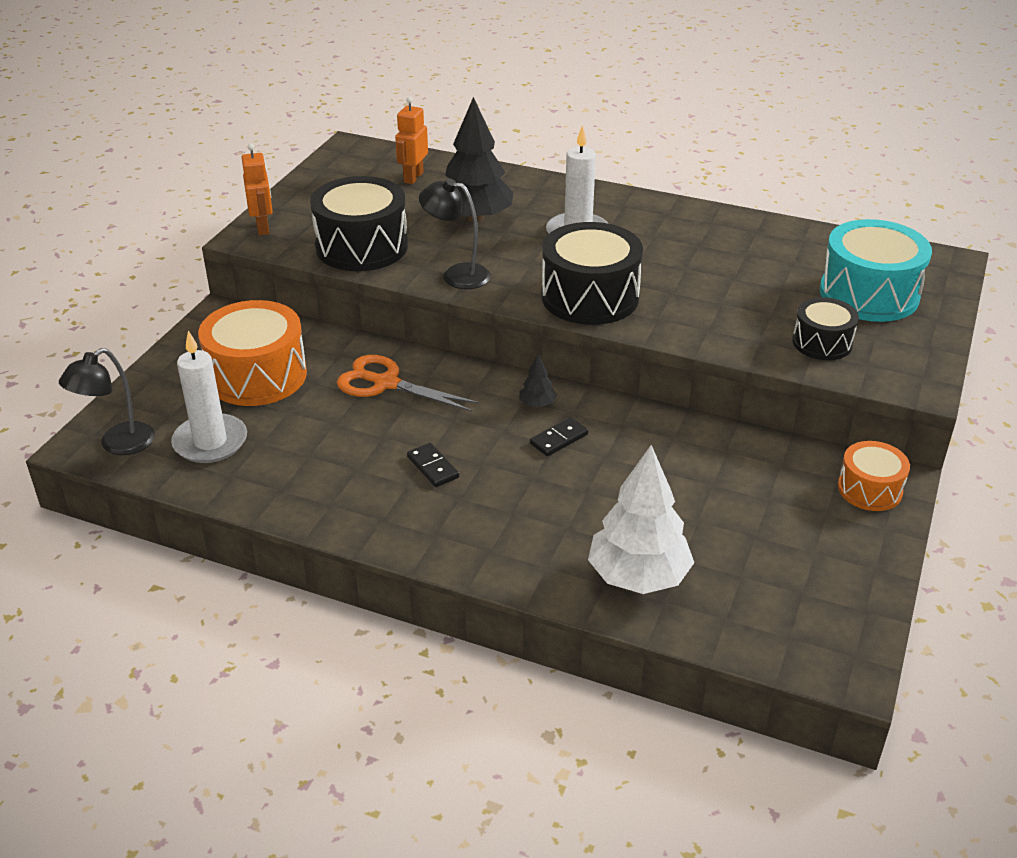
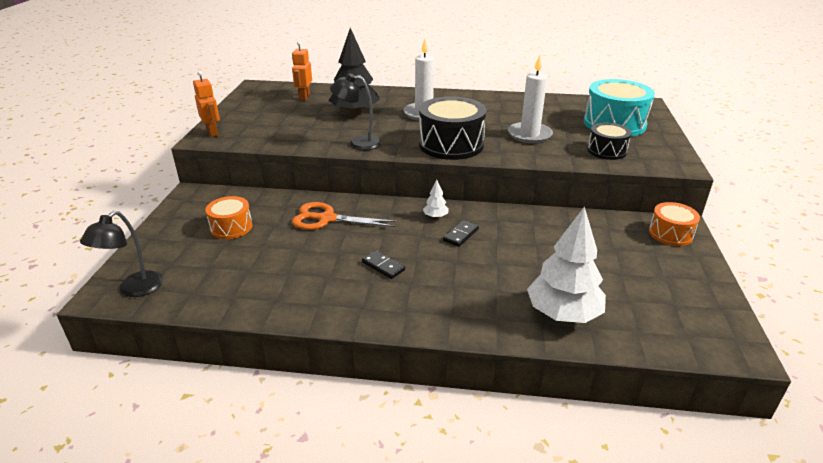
camera: 15 degrees left, 5 degrees down
white candle [171,331,247,463] -> white candle moved to [508,55,553,143]
orange drum [198,300,307,406] -> orange drum [205,196,252,239], size x0.57
black drum [310,176,408,271] -> none
black tree [520,354,557,407] -> white tree [423,180,449,218]

